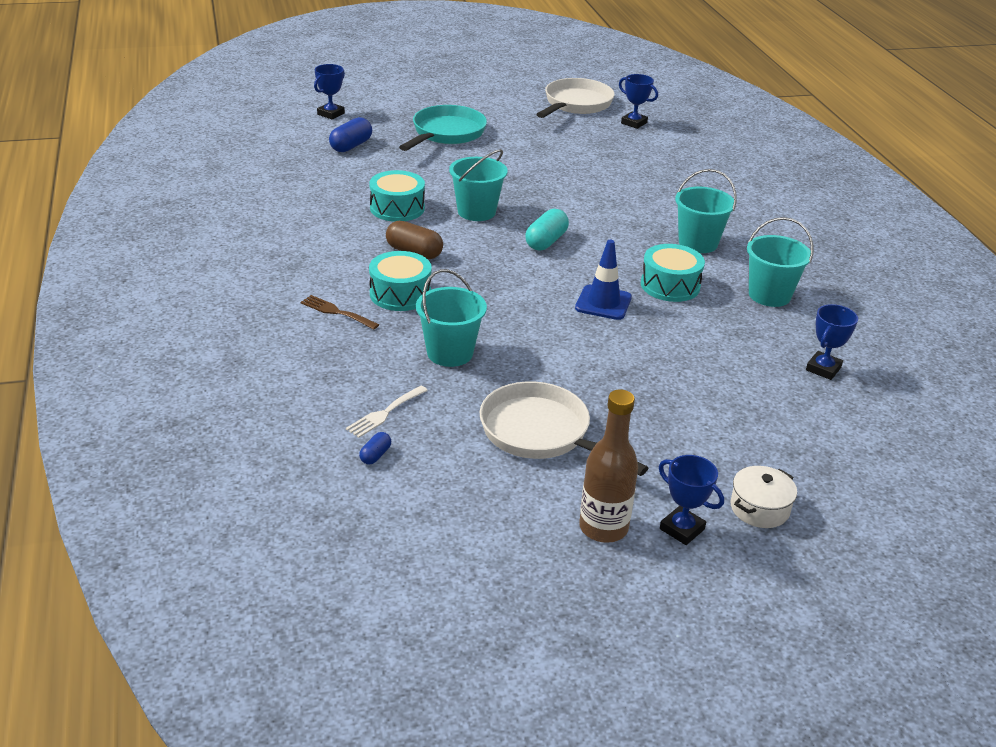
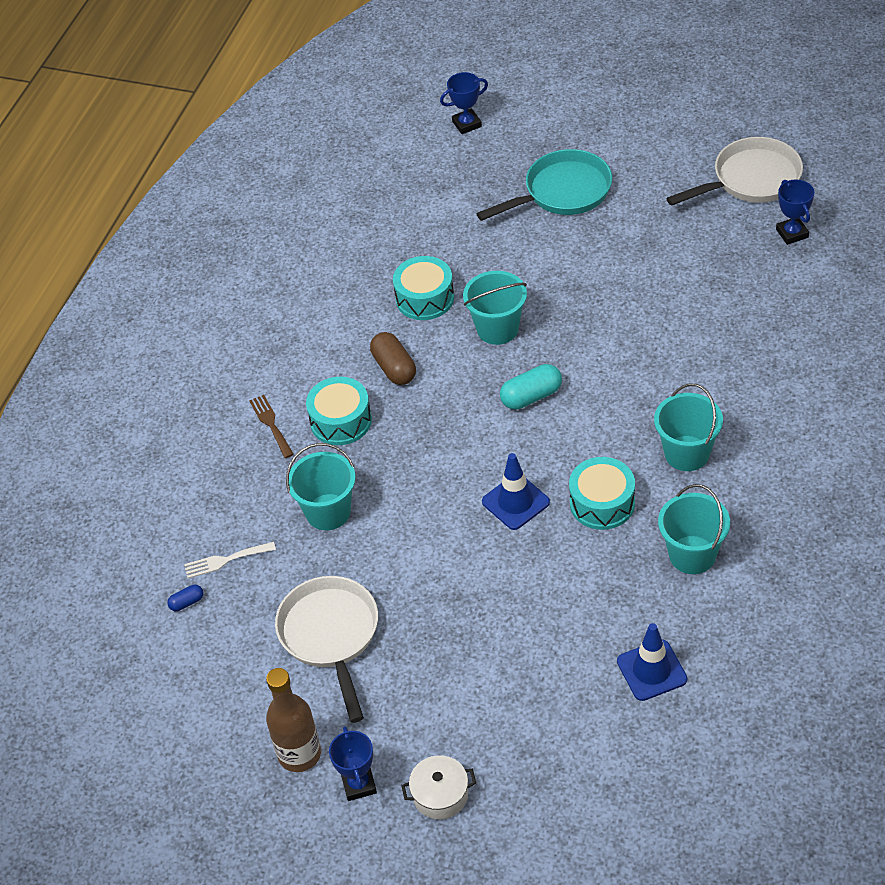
camera: 40 degrees right, 15 degrees up
blue capsule [329,117,372,152] -> none
blue trophy [806,304,858,380] -> blue traffic cone [617,623,687,701]

